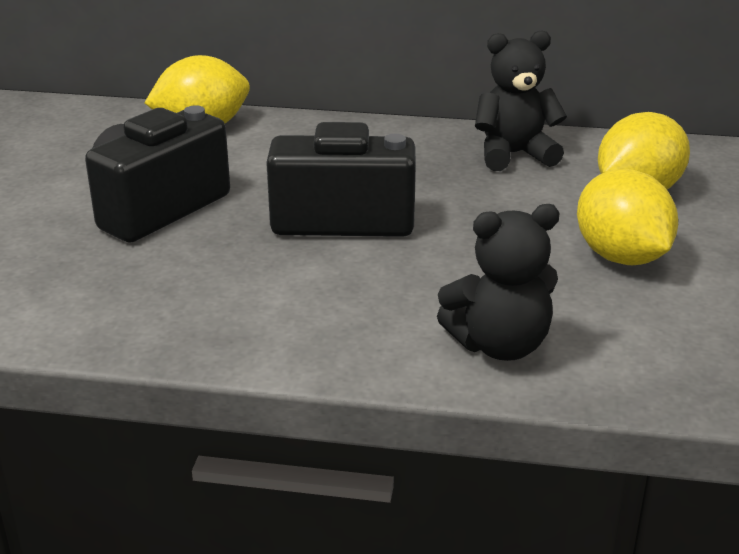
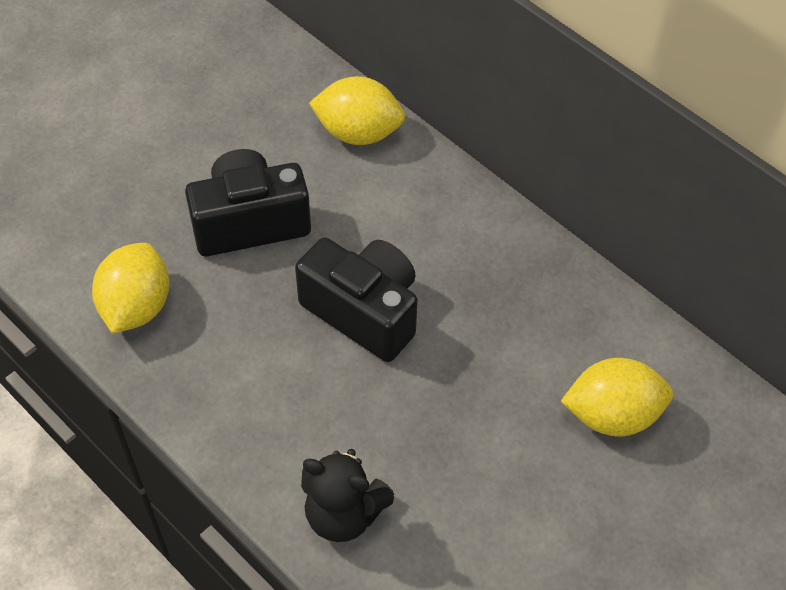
camera: 35 degrees right, 25 degrees up
black teddy bear [475,30,567,171] -> none
yellow lemon [577,169,678,265] -> yellow lemon moved to [92,243,169,334]

